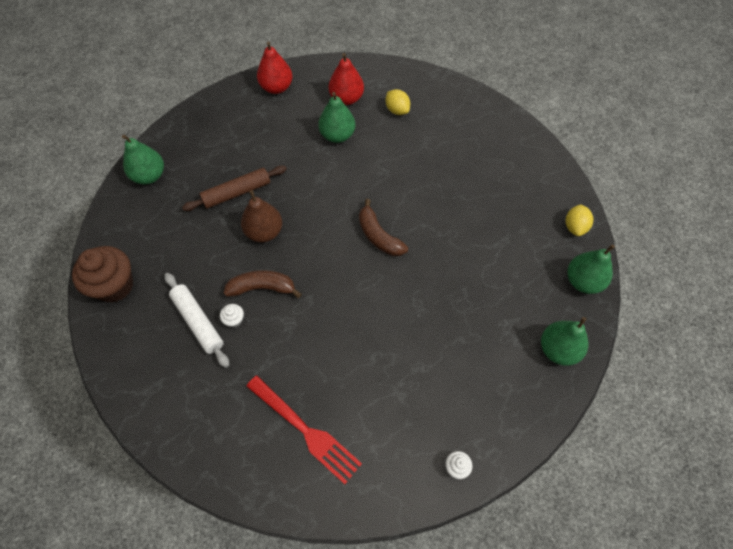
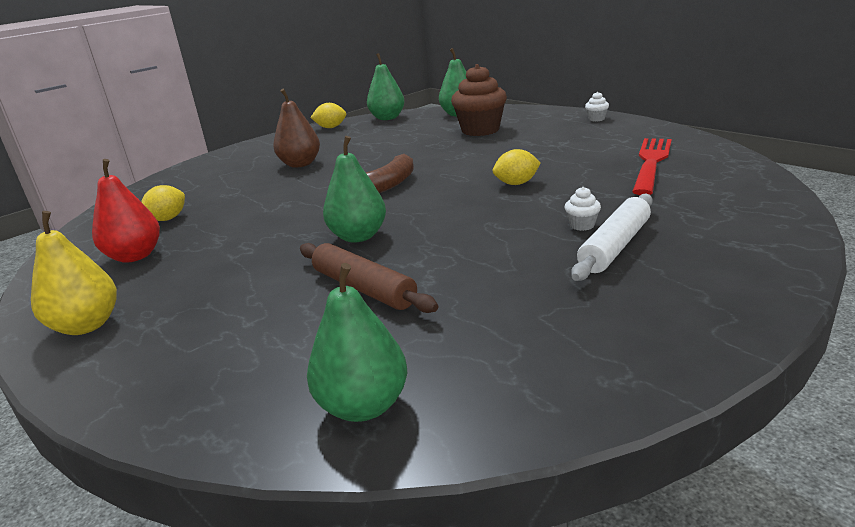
camera: 105 degrees left, 35 degrees down
brown cupcake [72,246,133,303] -> brown cupcake moved to [451,64,507,136]
brown banana [223,270,302,298] -> none
brown pear [241,190,282,242] -> brown pear moved to [273,89,320,168]
red pear [257,41,293,94] -> yellow pear [31,211,117,335]
green pear [318,92,355,143] -> green pear moved to [323,136,386,243]
none -> yellow lemon [493,149,541,185]

